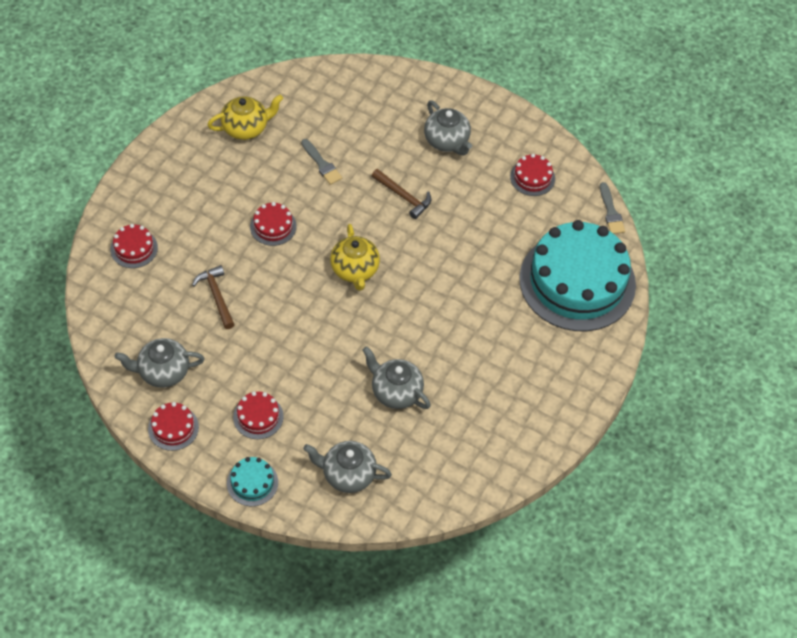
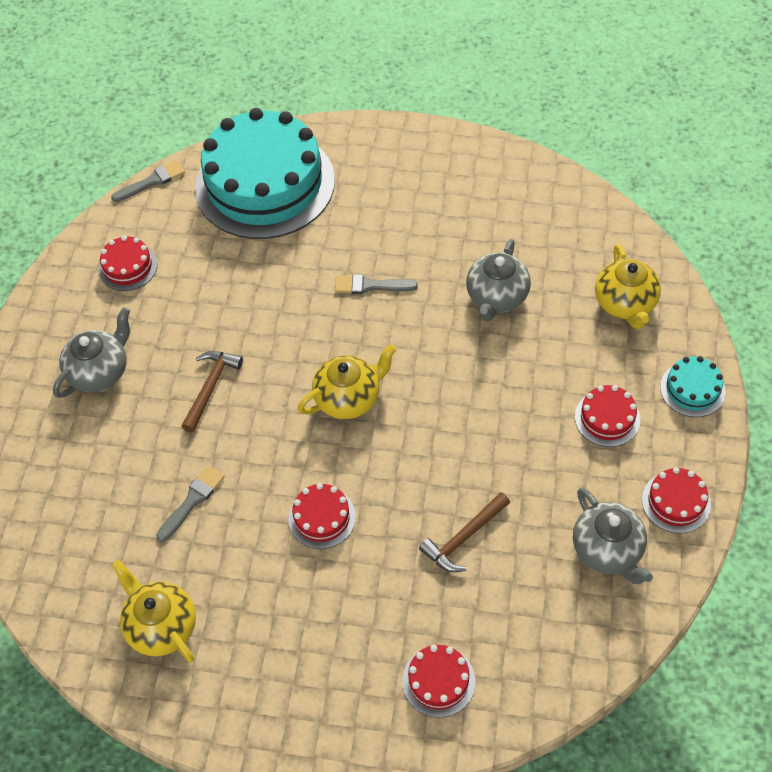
camera: 105 degrees left, 0 degrees up
grey teapot [303,441,392,493] -> yellow teapot [595,244,661,329]
none -> grey brush [335,274,418,294]

